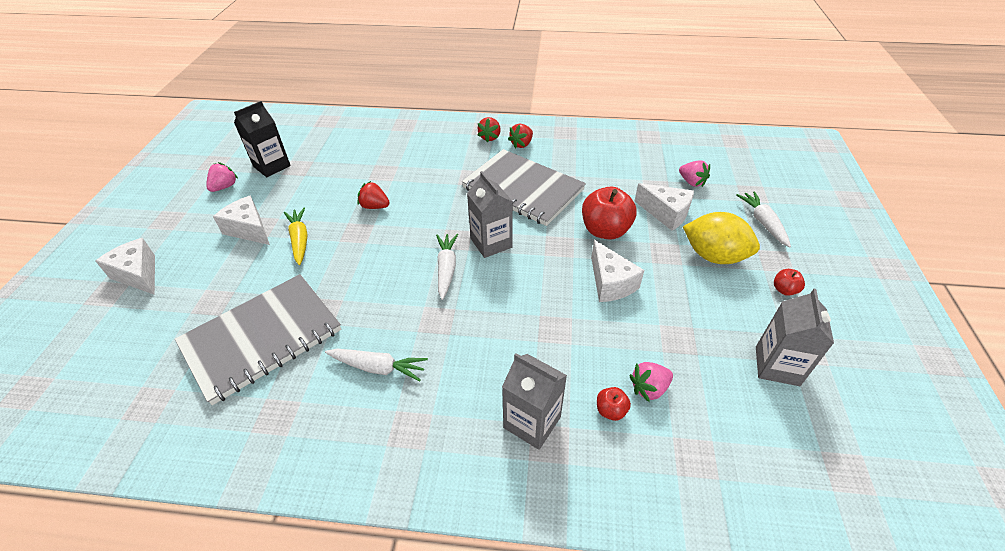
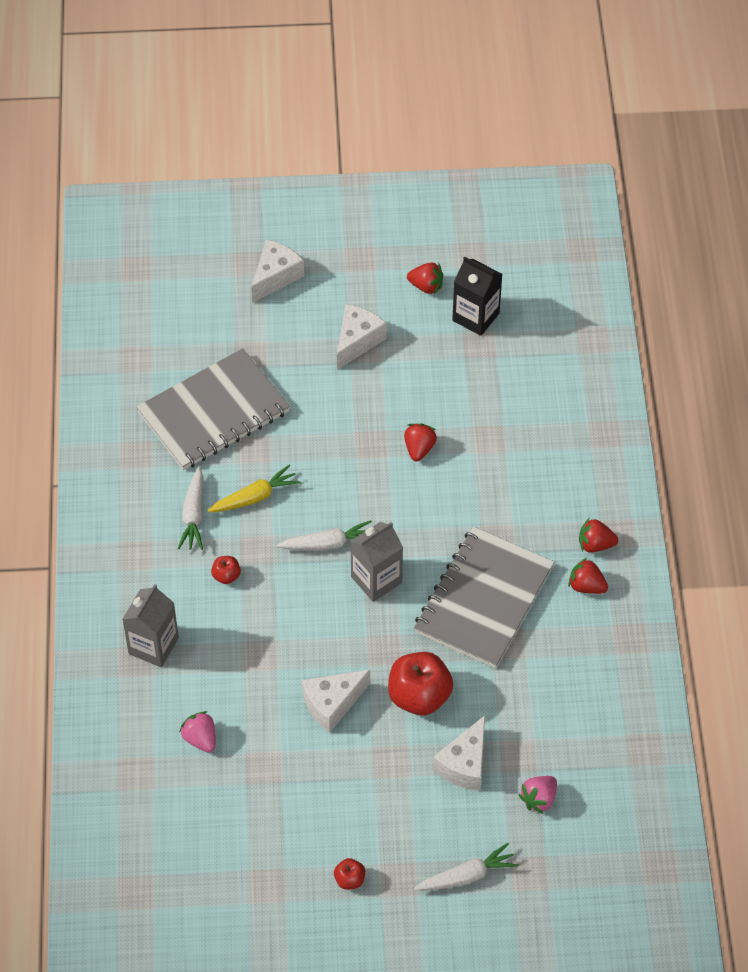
camera: 80 degrees right, 10 degrees up
grey notebook [175,274,341,405] -> grey notebook turned 75 degrees counterclockwise [136,348,290,470]
pink strawberry [206,162,238,192] -> red strawberry [407,263,443,294]
yellow carrot [284,207,307,265] -> yellow carrot moved to [207,464,301,512]
red apple [597,387,631,421] -> red apple moved to [211,556,241,584]
yellow lemon [683,212,760,264] -> none
grey carton [756,289,834,386] -> none

